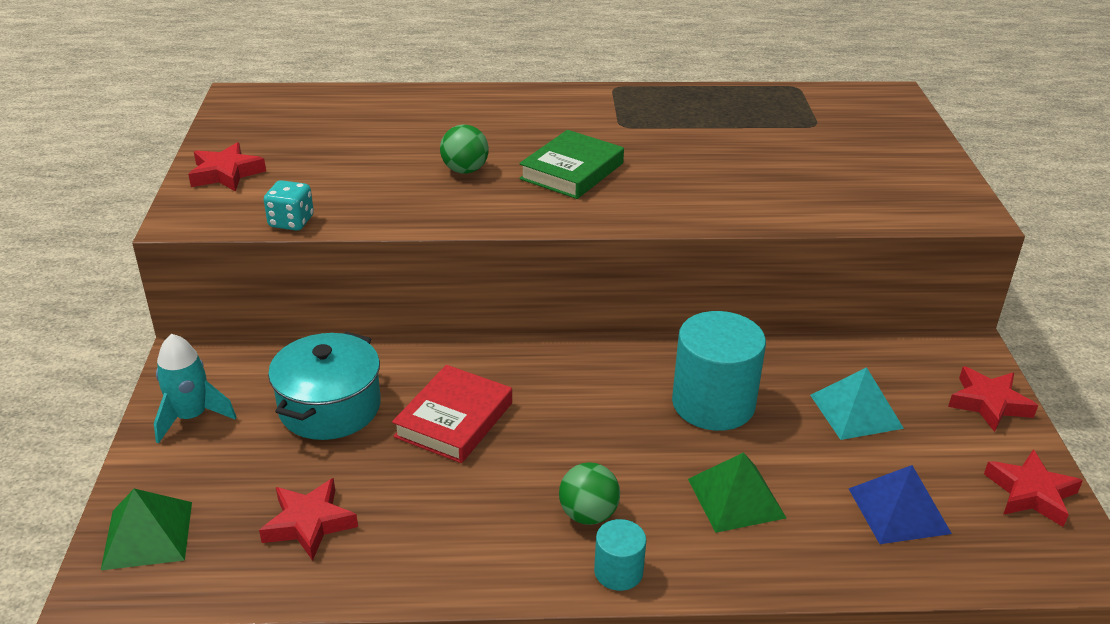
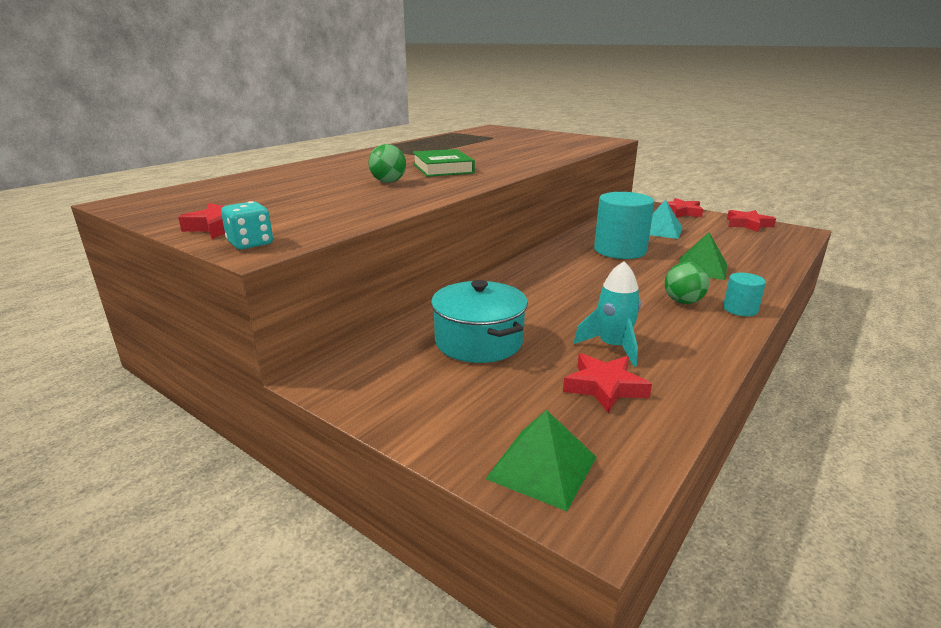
camera: 50 degrees left, 10 degrees down
turquoise rocket [154,334,237,444] -> turquoise rocket moved to [573,261,641,367]
turquoise dice [264,180,314,231] -> turquoise dice moved to [221,201,273,249]
red book [392,365,512,463] -> none
blue pyramid [849,465,952,544] -> none

